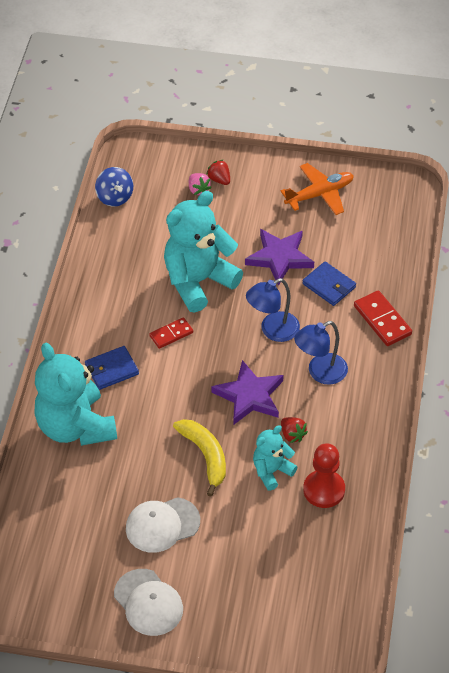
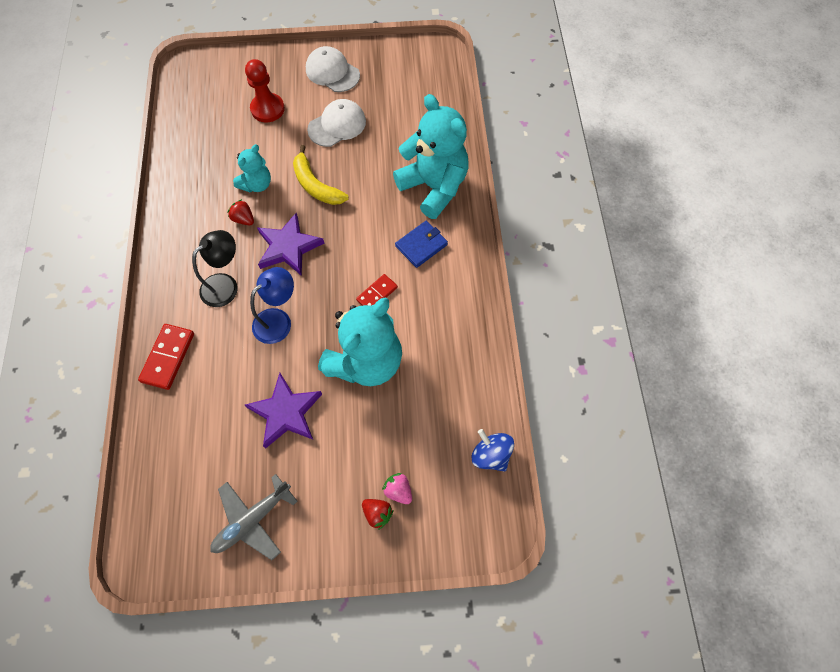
camera: 165 degrees right, 15 degrees up
orange plane [281,163,354,215] -> grey plane [210,474,298,560]
blue lamp [294,321,348,385] -> black lamp [192,230,238,307]
blue wallet [302,261,356,306] -> none
red pawn [303,443,345,508] -> red pawn moved to [245,59,285,122]
red domino [354,290,412,346] -> red domino turned 60 degrees clockwise [138,324,194,390]

